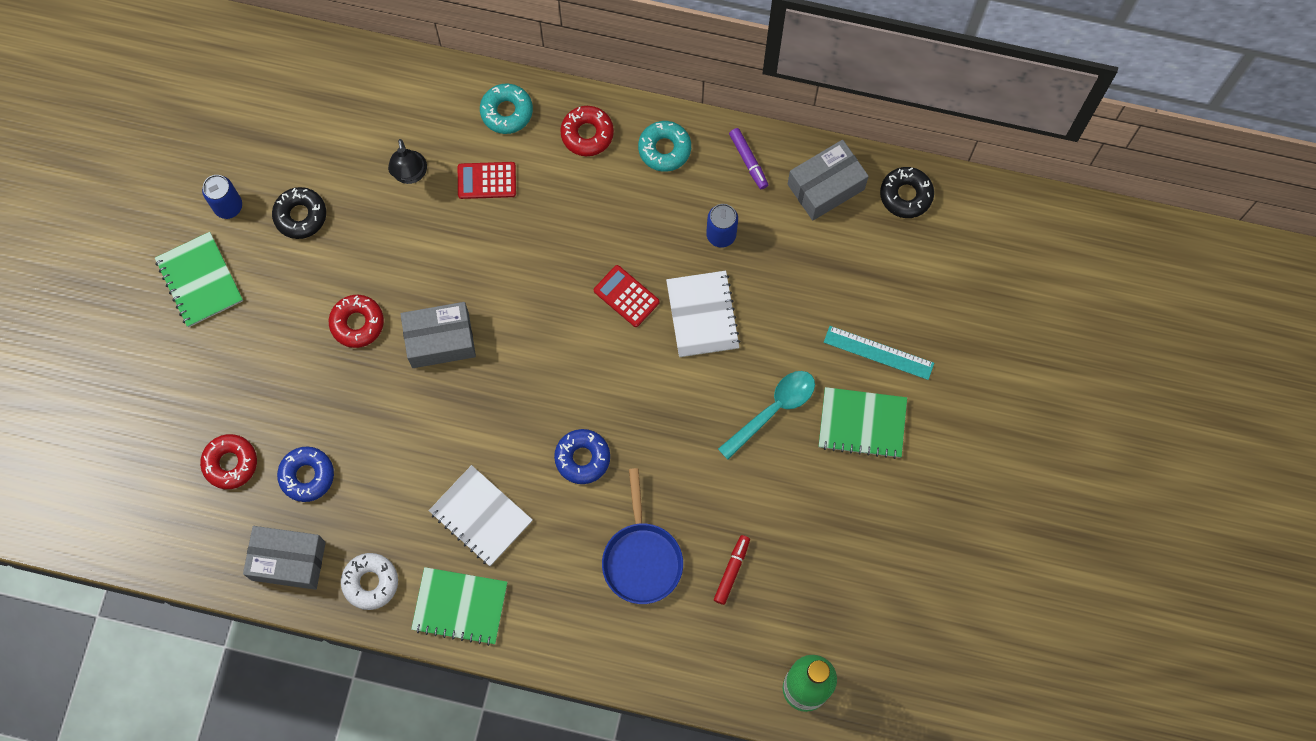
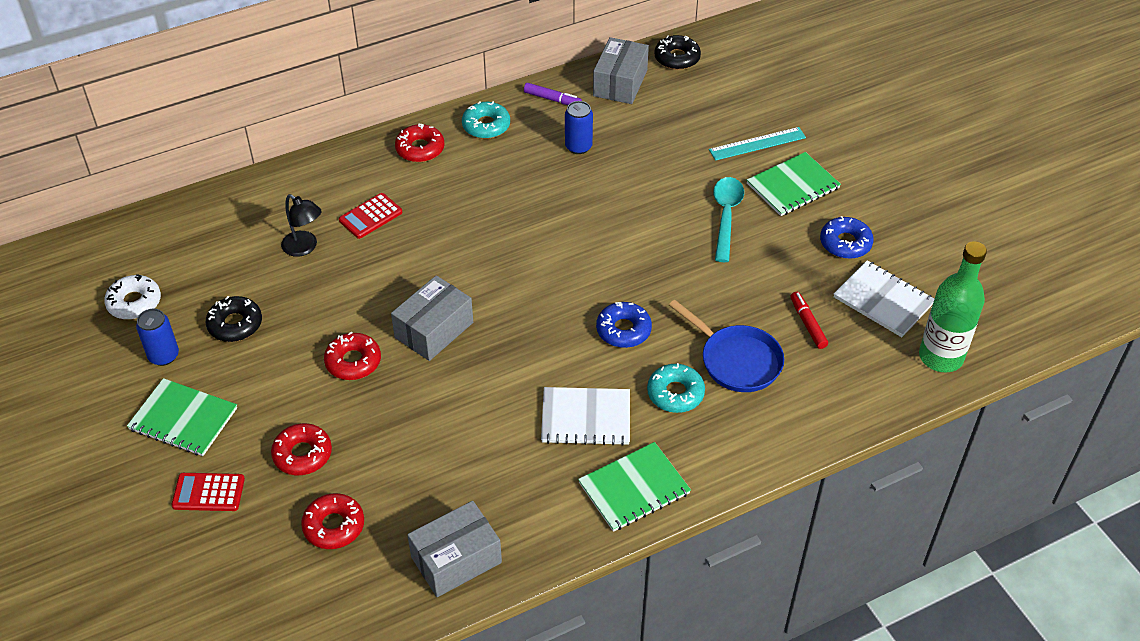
camera: 40 degrees left, 25 degrees down
blue donut [277,446,334,502] -> blue donut moved to [820,216,874,259]
white donut [341,553,398,610] -> white donut moved to [104,274,161,320]
turquoise donut [480,84,533,134] -> turquoise donut moved to [647,363,705,413]
red calculator [594,265,660,327] -> red calculator moved to [171,473,245,511]
white notebook [666,271,741,357] -> white notebook moved to [834,260,934,337]
none -> red donut [271,423,332,475]

